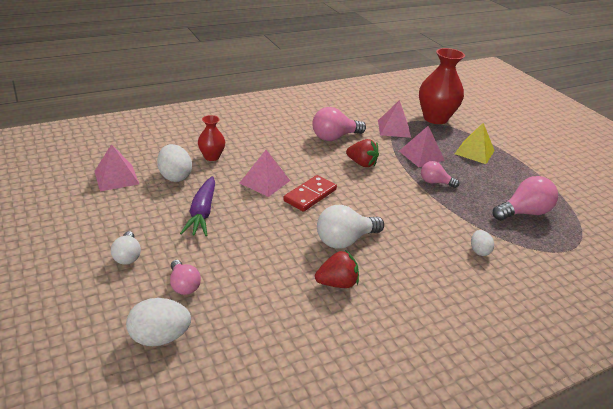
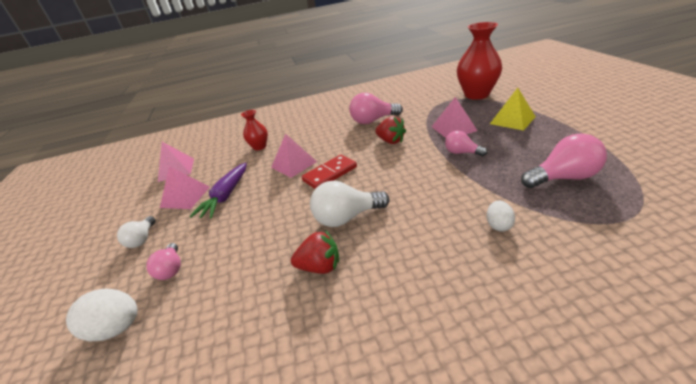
camera: 20 degrees right, 0 degrees up
white egg [157,144,192,182] -> none
pink pyramid [378,100,411,138] -> pink pyramid moved to [160,166,210,209]

